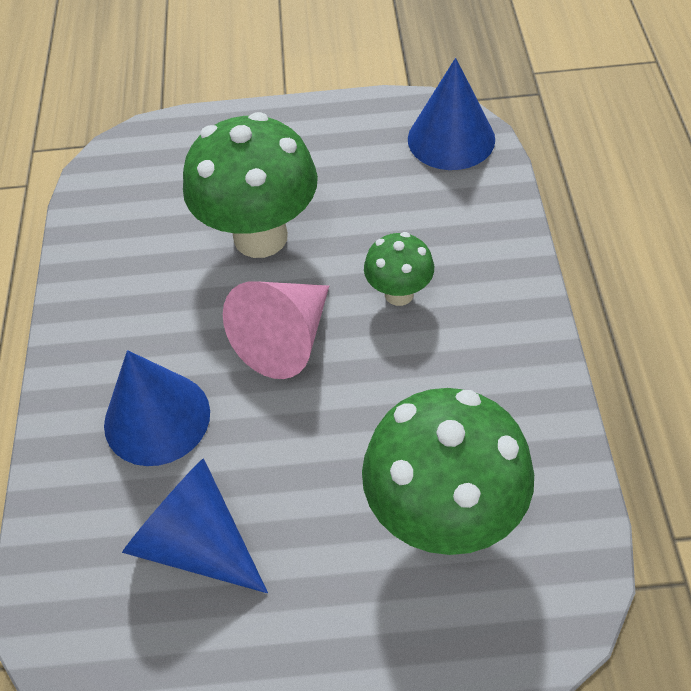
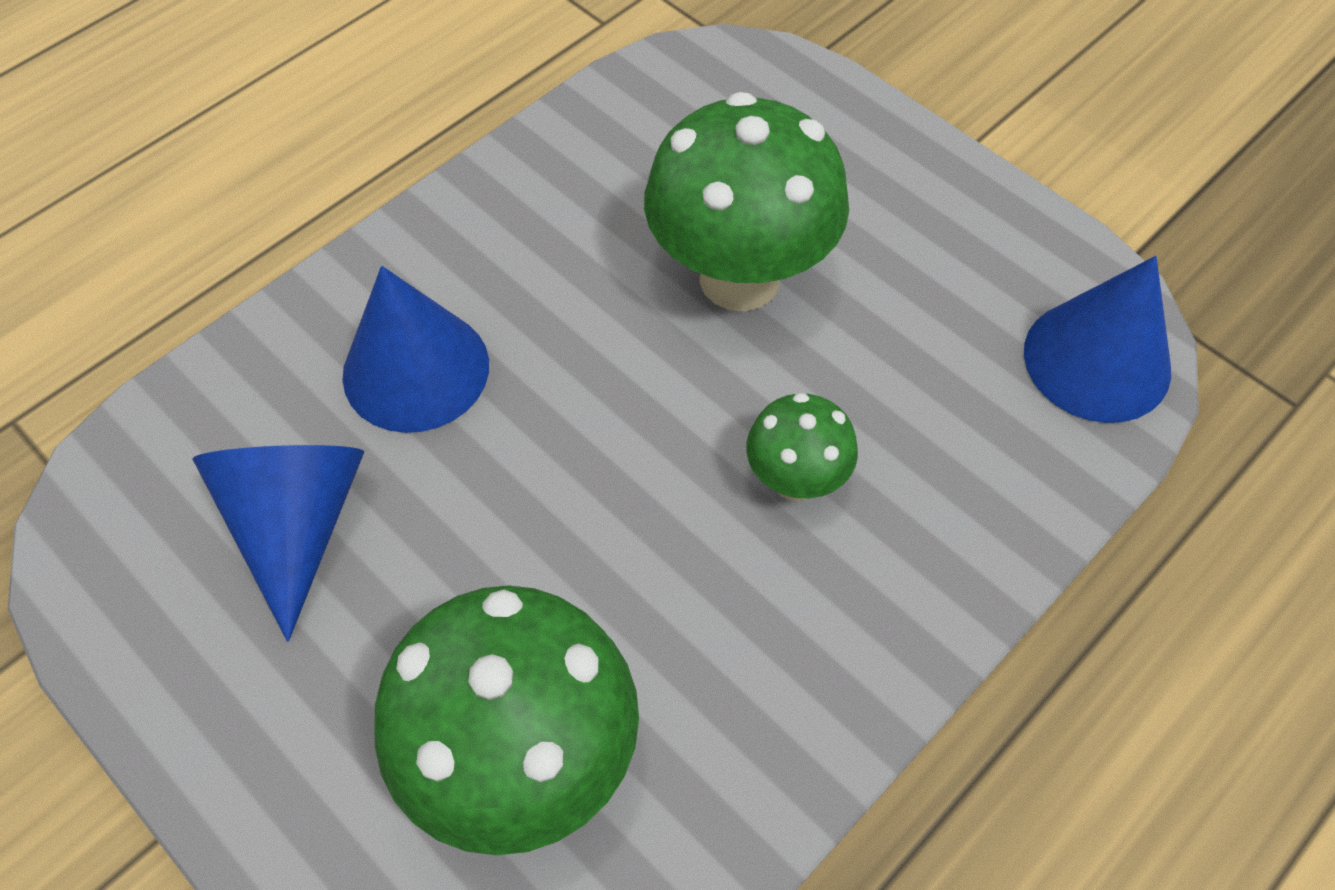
camera: 45 degrees right, 5 degrees up
pink cone [223,281,329,379] -> none

